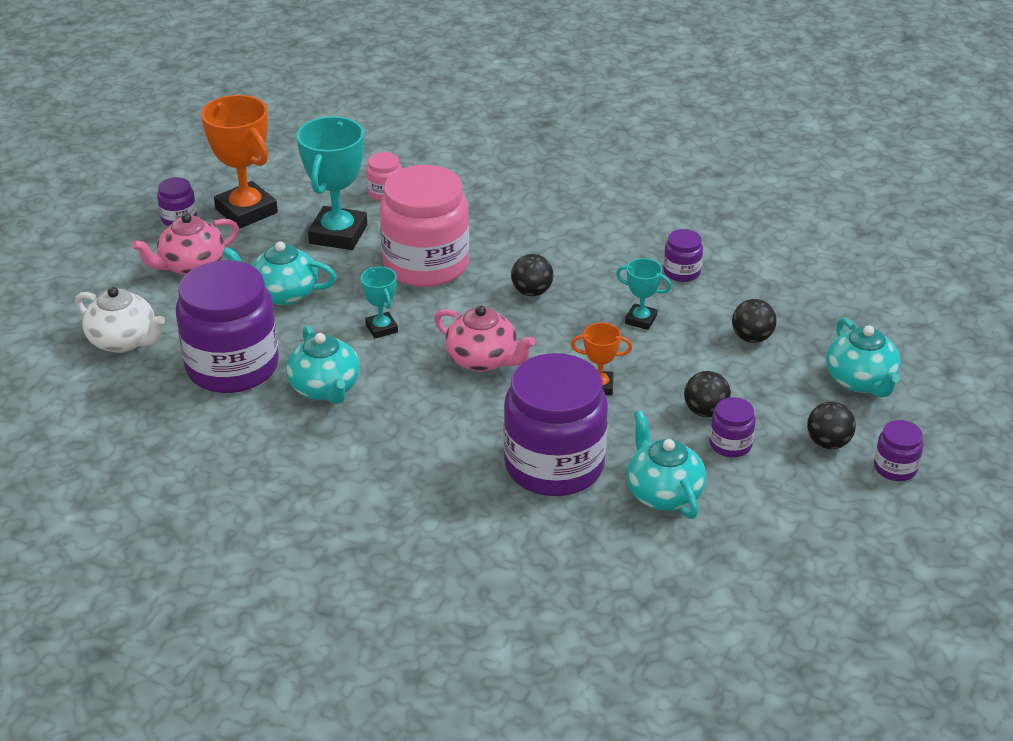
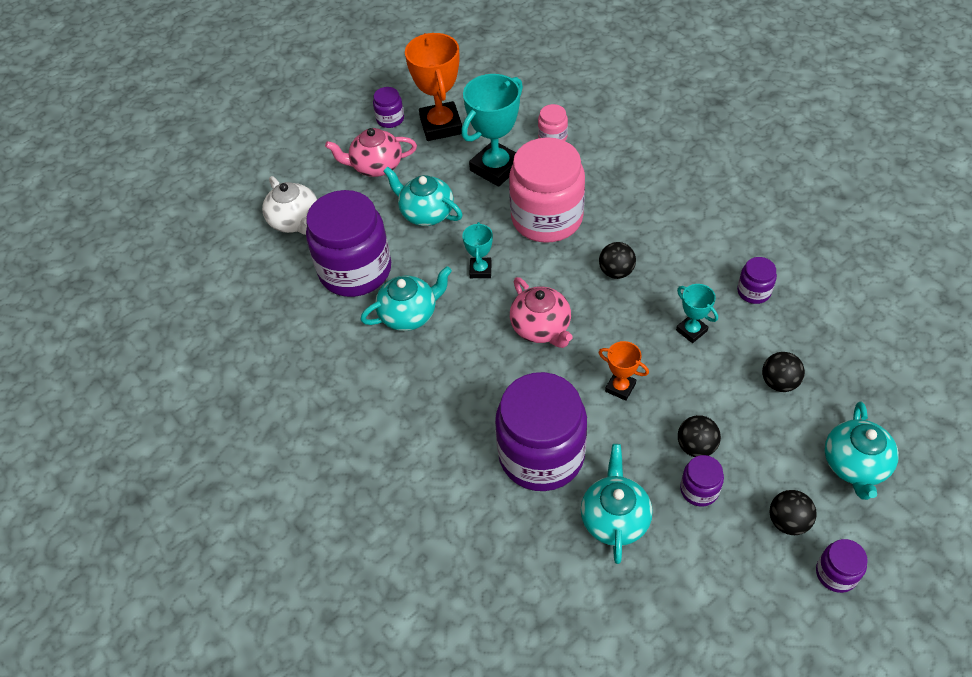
camera: 30 degrees right, 15 degrees up
turquoise teapot [286,326,360,404] -> turquoise teapot turned 120 degrees counterclockwise [361,266,452,331]

